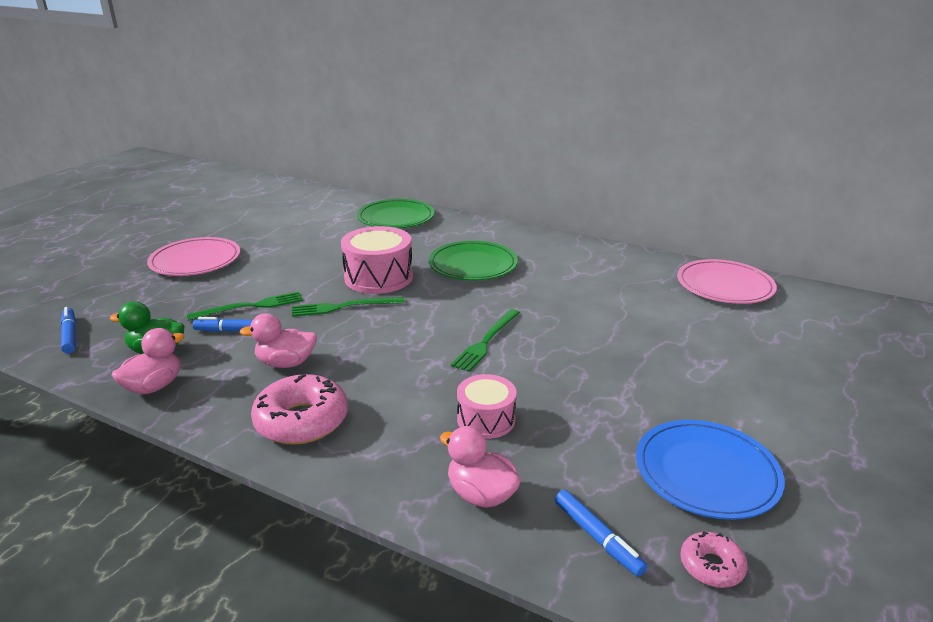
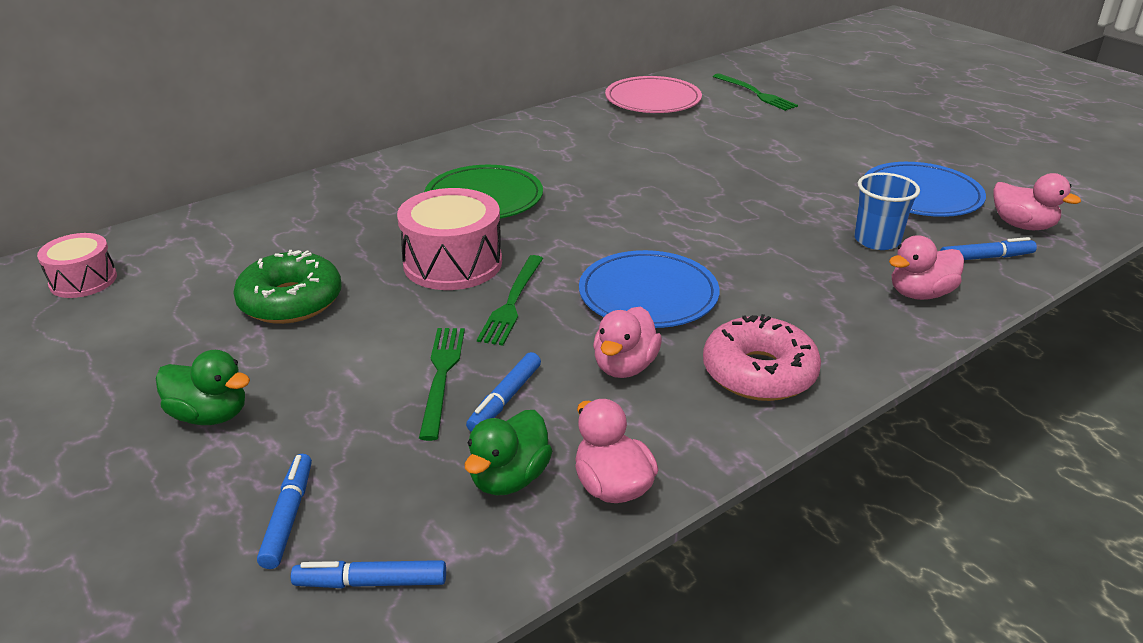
camera: 65 degrees left, 5 degrees up
pink plate [147,237,240,276] -> green duck [156,350,250,425]
green plate [357,199,434,229] -> none
green fork [451,309,520,372] -> green fork moved to [713,73,798,111]
pink drum [457,374,517,439] -> pink drum moved to [37,233,117,298]
pink donut [680,531,748,588] -> pink duck [993,173,1081,230]
none -> green donut [233,250,341,324]
none -> blue marker [257,454,312,569]
none -> blue plate [579,250,720,328]
none -> blue cup [854,172,920,250]

